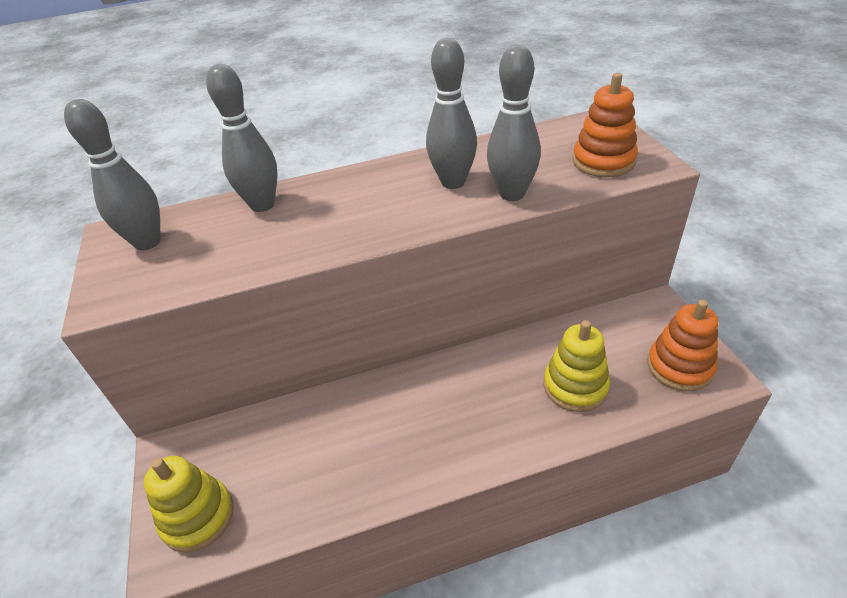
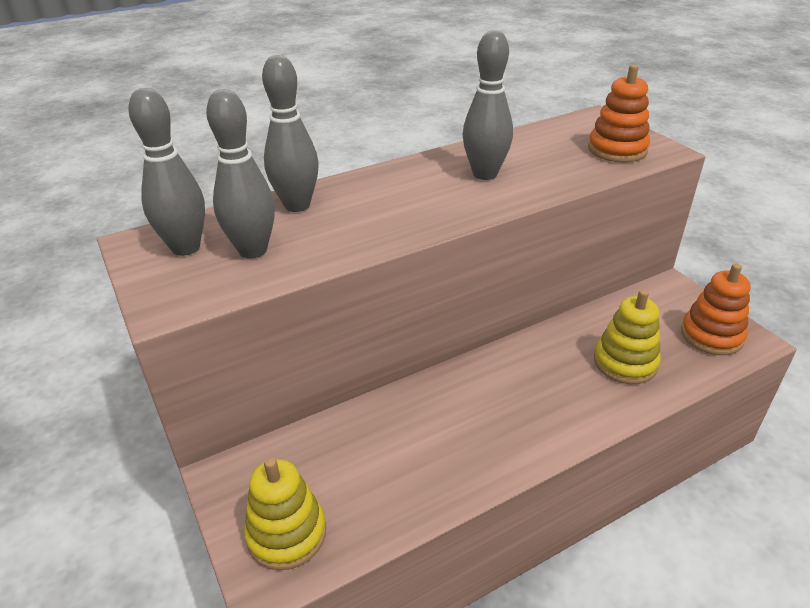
camera: 15 degrees left, 5 degrees down
grey bowling pin [487,45,541,201] -> grey bowling pin moved to [206,89,275,259]

